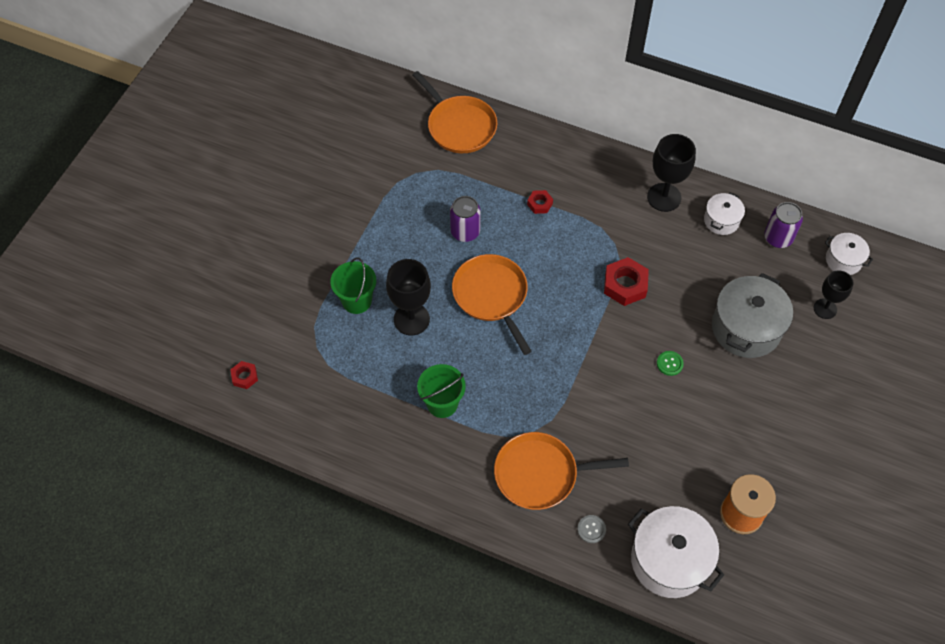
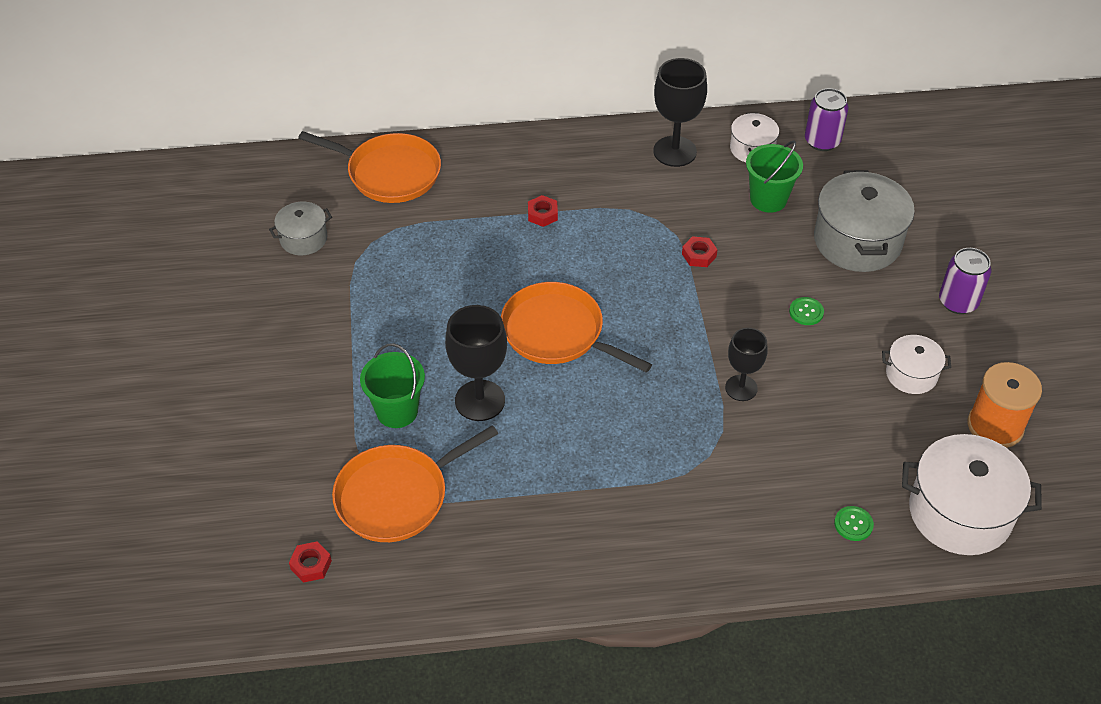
camera: 30 degrees left, 10 degrees down
green bucket [417,364,466,418] -> green bucket moved to [746,141,803,213]
purple can [450,196,481,242] -> purple can moved to [939,248,991,314]
orange pan [494,432,629,510] -> orange pan moved to [332,425,498,542]
grey button [577,515,606,543] -> green button [834,506,874,541]
red nut [604,257,649,306] -> red nut [682,236,718,267], size x0.56
black goblet [814,270,853,319] -> black goblet moved to [725,328,767,401]
white pot [825,233,873,275] -> white pot moved to [882,335,951,394]
none -> grey pot [269,202,332,255]

